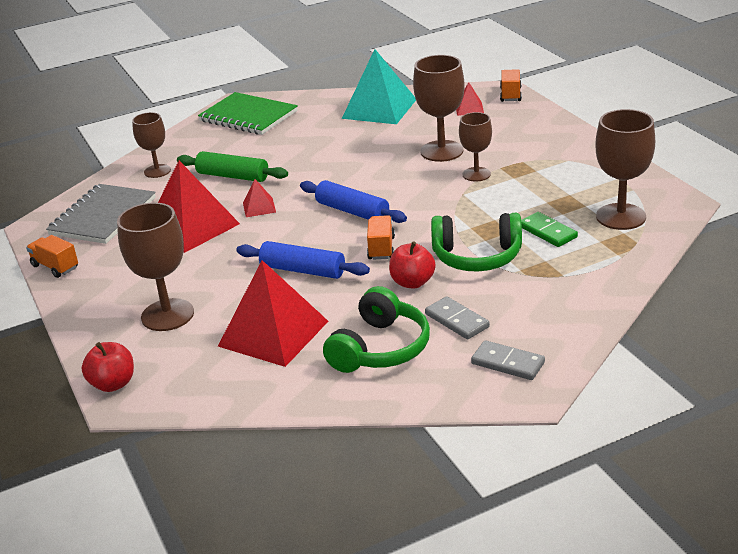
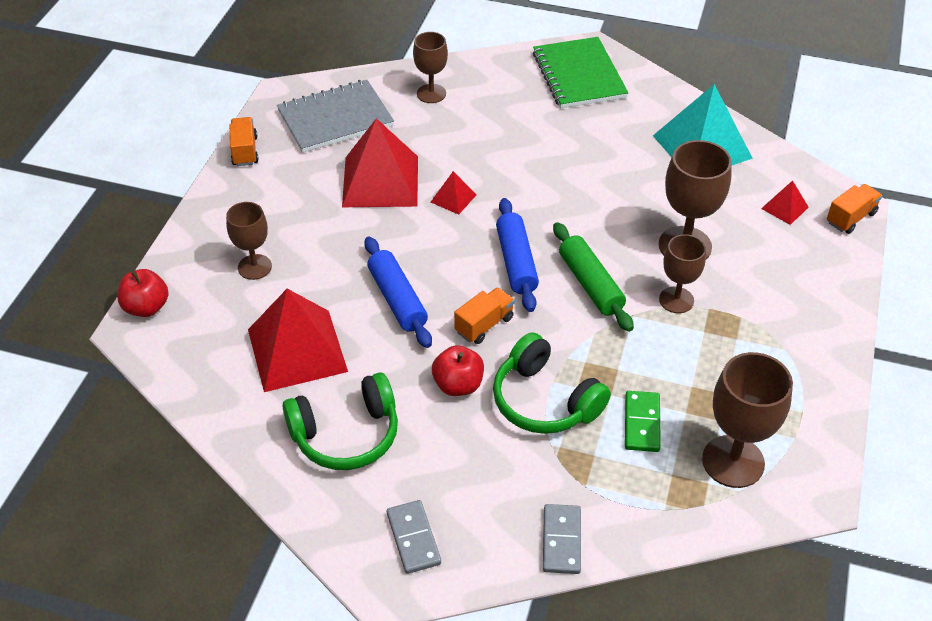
camera: 40 degrees right, 15 degrees up
brown goblet [117,202,194,331] -> brown goblet [226,202,272,280], size x0.63
green rolling pin [177,151,288,182] -> green rolling pin moved to [553,222,634,332]
grey domino [425,296,490,340] -> grey domino moved to [543,504,581,574]

